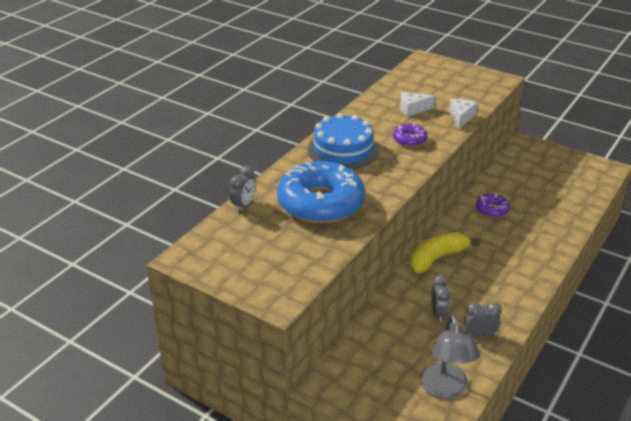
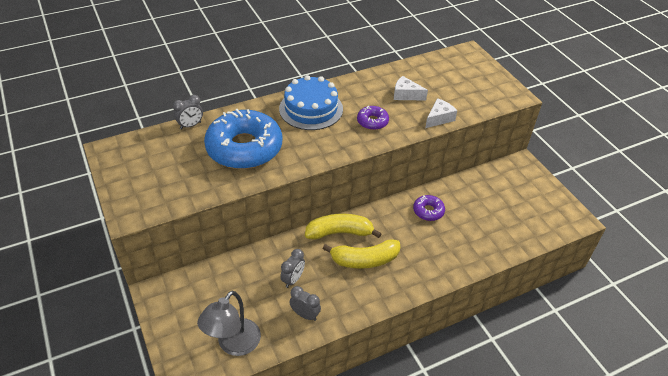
camera: 30 degrees right, 10 degrees up
none -> yellow banana [323,239,400,269]

